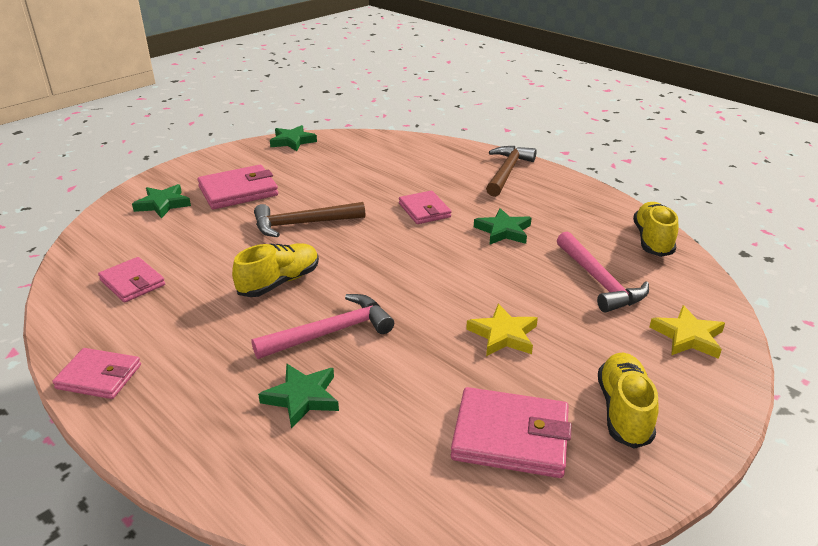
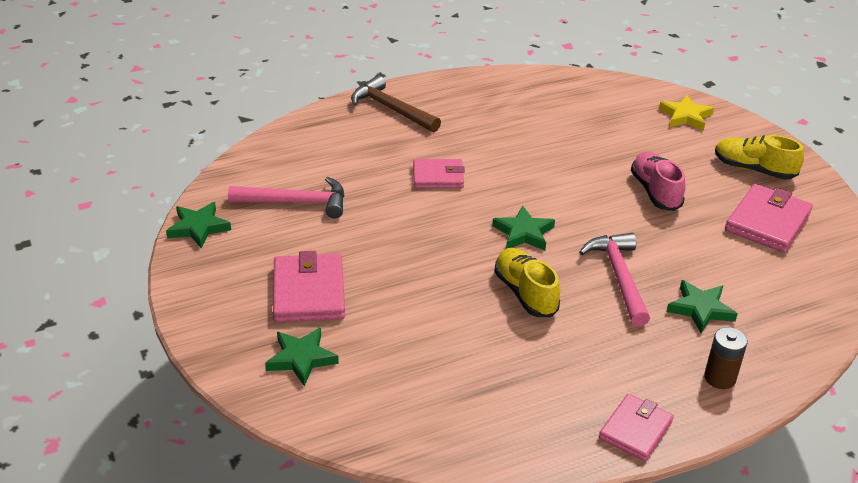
camera: 70 degrees left, 5 degrees up
pink wallet [98,257,165,303] -> none
brown hammer [254,202,365,237] -> none
yellow star [466,304,538,356] -> pink shoe [631,151,686,211]
green star [474,208,532,245] -> green star moved to [492,206,555,250]
pink hammer [557,231,649,313] -> pink hammer moved to [228,177,345,218]
yellow shoe [633,202,678,257] -> none
none -> brown battery [704,327,748,389]

